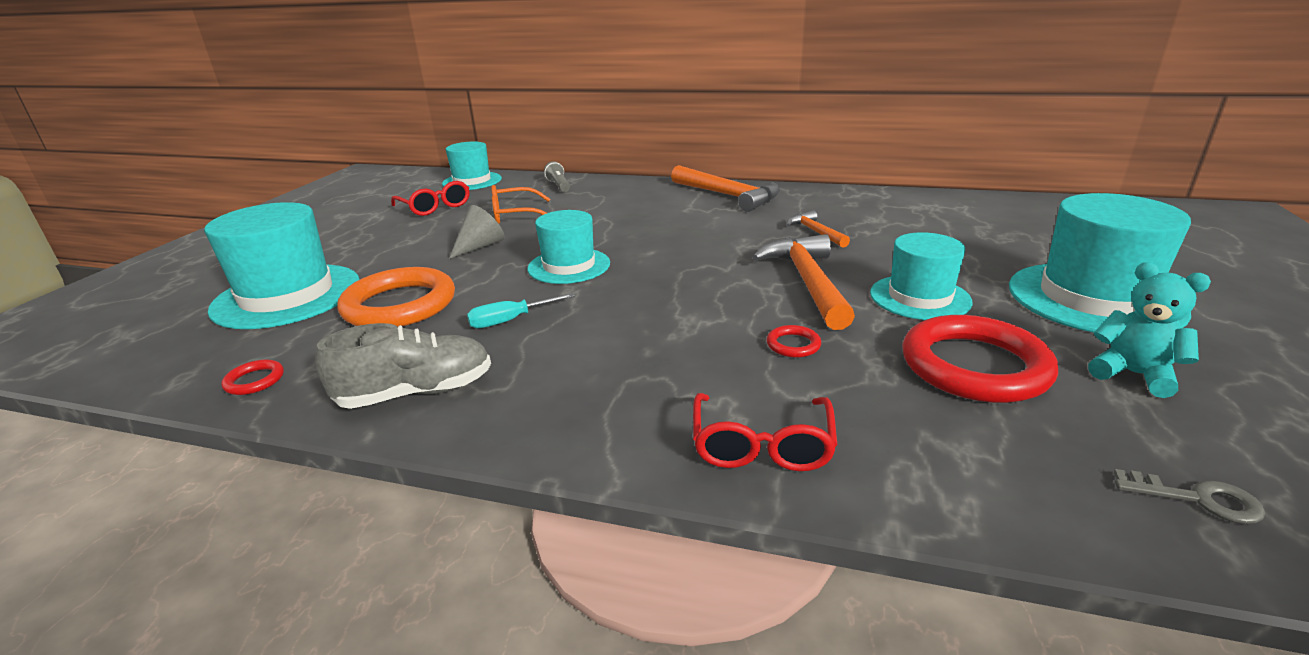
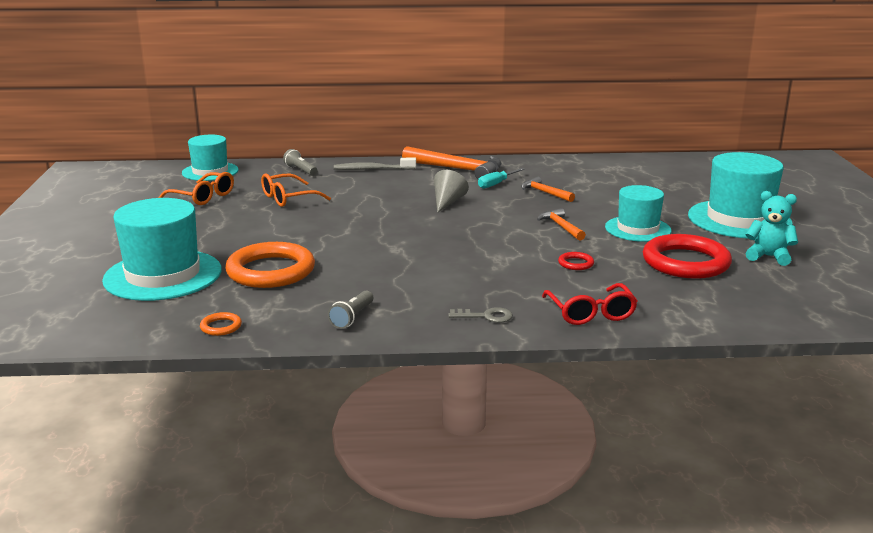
camera: 20 degrees left, 5 degrees down
red ring [221,360,284,395] -> orange ring [200,312,242,336]
grey shoe [315,323,491,409] -> grey flashlight [328,291,373,329]
red glasses [391,181,470,216] -> orange glasses [159,172,234,205]
grey cone [449,205,505,259] -> grey cone moved to [434,170,469,213]
turquoise screwdriver [467,293,575,328] -> turquoise screwdriver moved to [478,168,524,189]
turquoise hat [527,210,610,284] -> none
orange hammer [753,234,855,330] -> orange hammer [537,208,586,241], size x0.54
grey key [1114,469,1265,524] -> grey key moved to [448,307,513,323]
none -> grey toothbrush [334,158,416,170]

